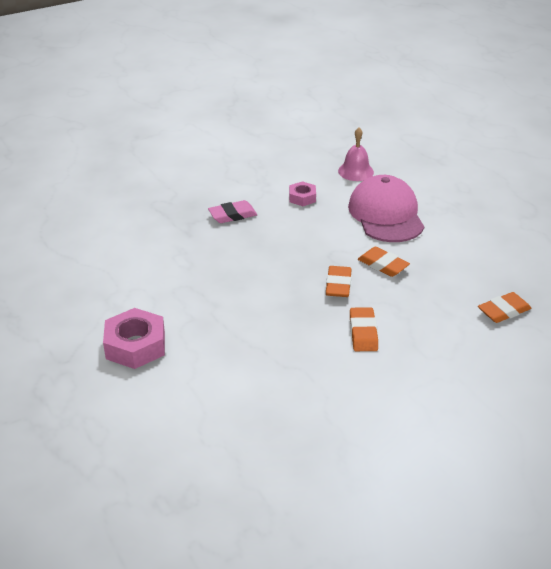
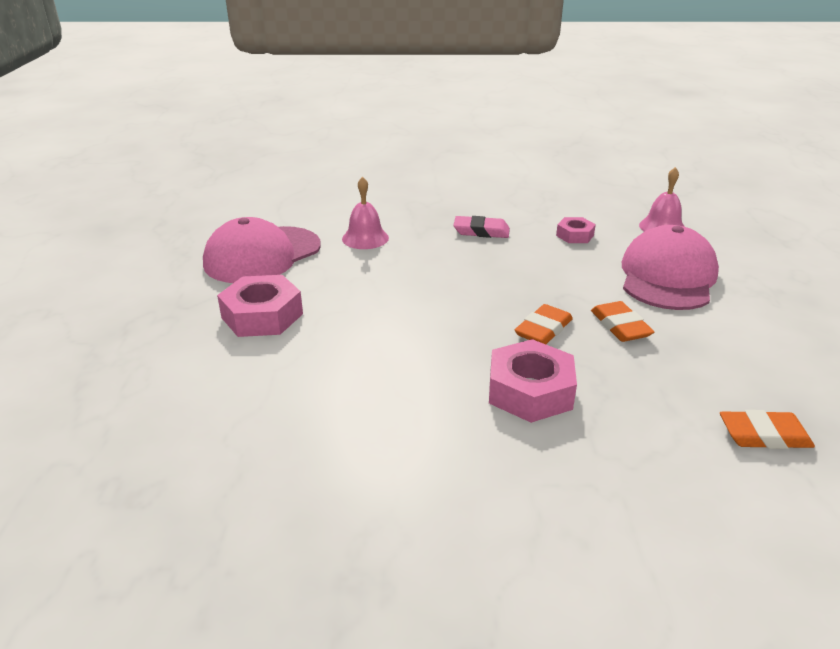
camera: 30 degrees right, 5 degrees down
orange eraser [350,308,378,351] -> pink nut [489,339,577,423]
none -> pink cap [203,217,321,283]
none -> pink bell [342,177,389,249]

